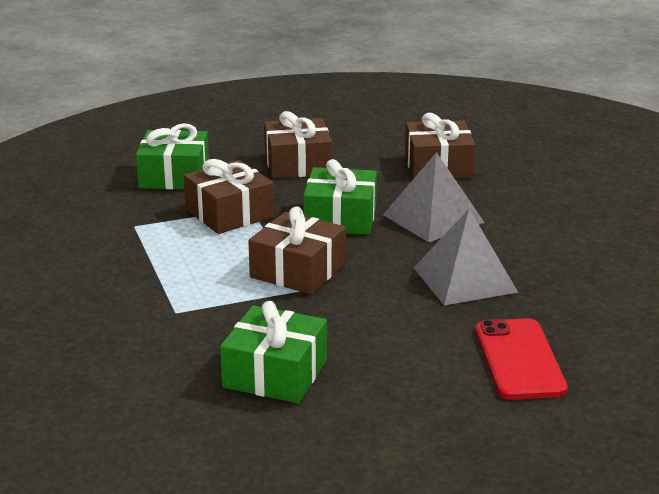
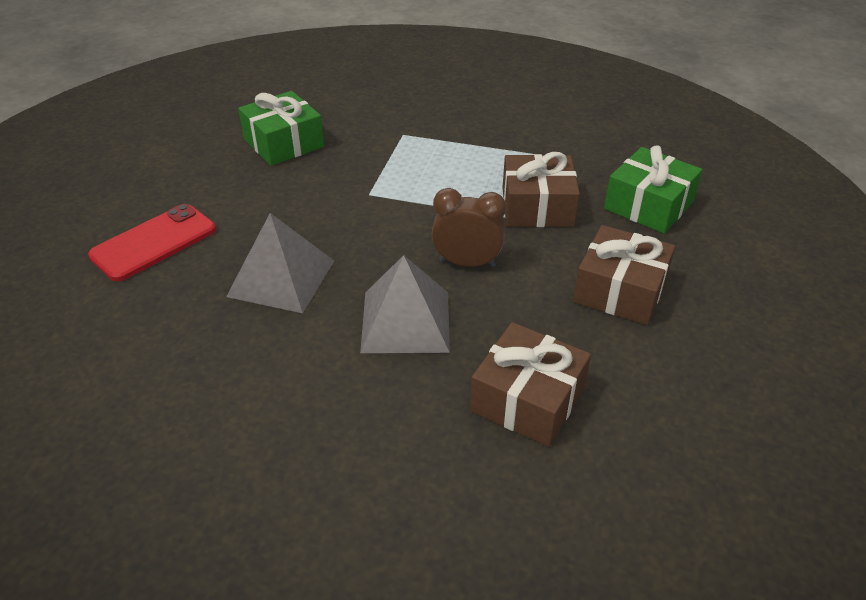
camera: 125 degrees right, 15 degrees up
brown gift [248,207,346,294] -> none
green gift [303,159,377,235] -> brown clock [432,188,506,267]
red phone [475,318,568,400] -> red phone turned 75 degrees counterclockwise [88,204,216,282]

